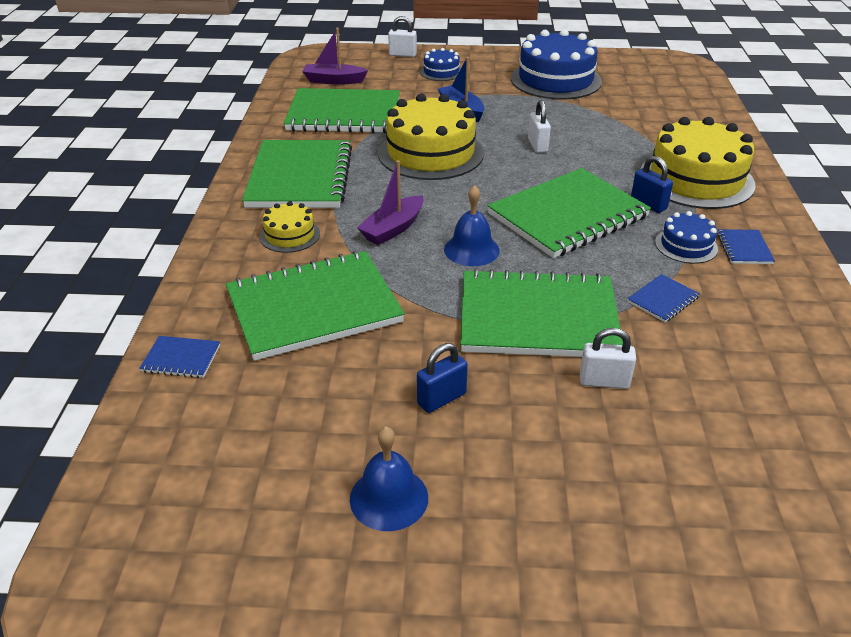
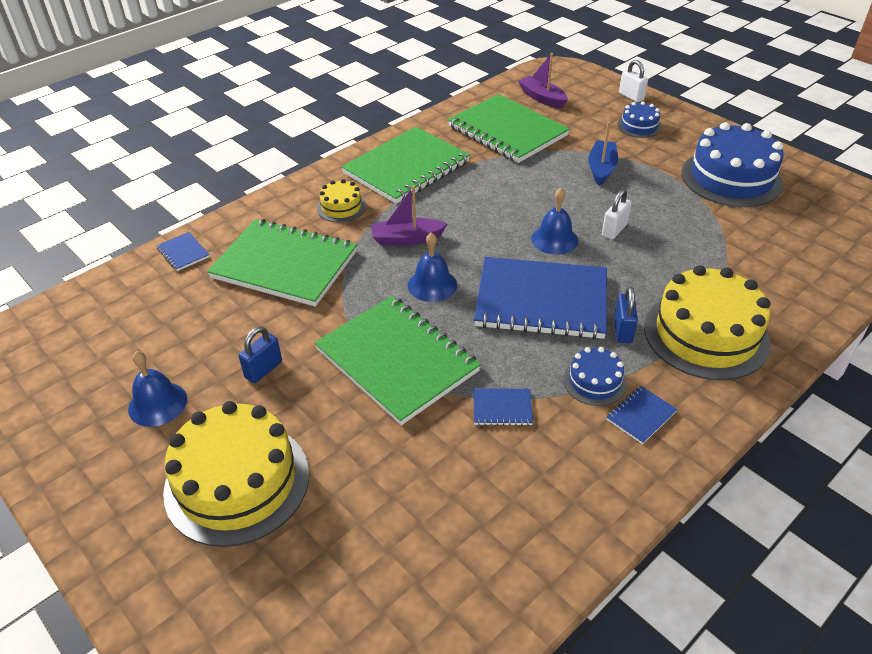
camera: 45 degrees right, 5 degrees up
yellow cake [378,94,484,180] -> yellow cake moved to [163,401,309,547]
blue padlock [417,343,468,413] -> blue padlock turned 60 degrees counterclockwise [238,326,282,383]
green notebook [487,168,651,258] -> blue notebook [474,257,607,339]
white padlock [580,328,636,389] -> none
none -> blue bell [531,188,578,255]

